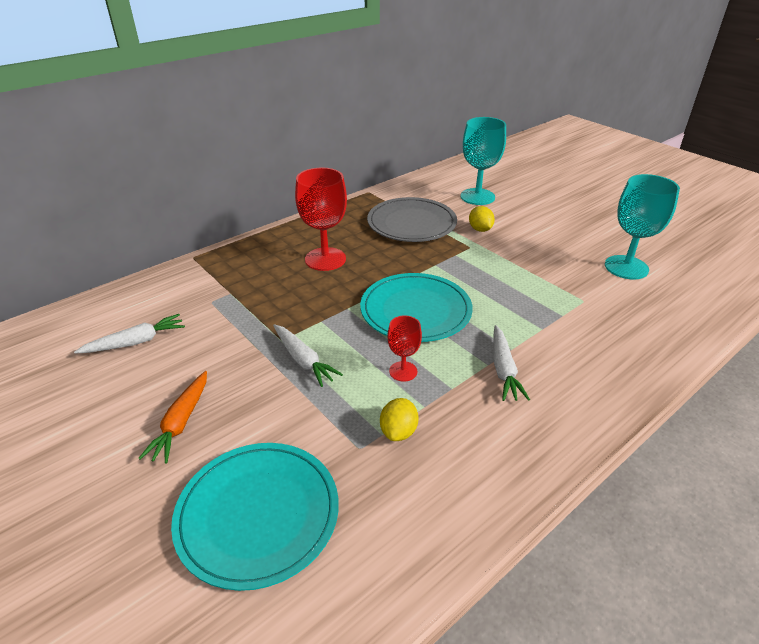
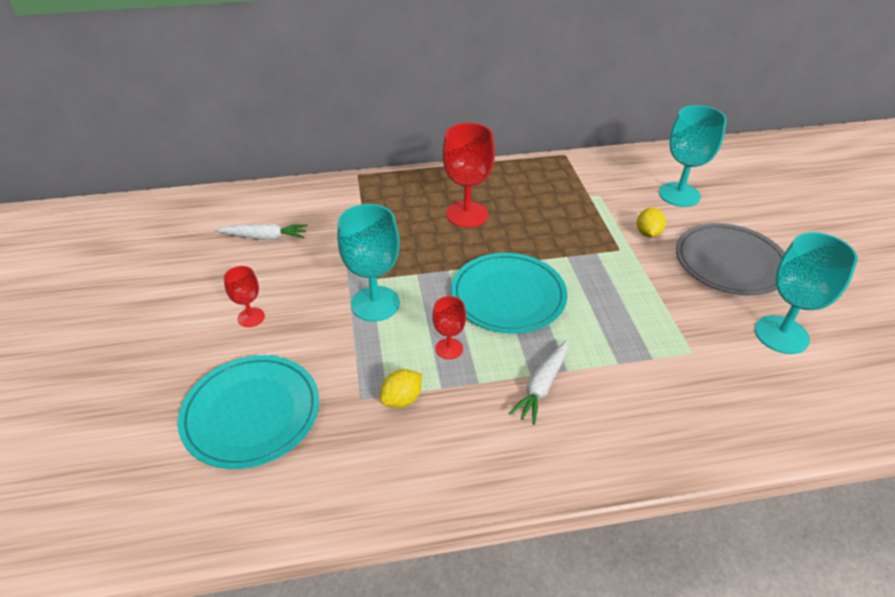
camera: 30 degrees right, 5 degrees up
orange carrot [138,371,207,464] -> red goblet [224,266,265,327]
white carrot [273,324,343,387] -> turquoise goblet [337,204,400,321]
grey plate [367,197,457,242] -> grey plate moved to [676,223,785,296]

